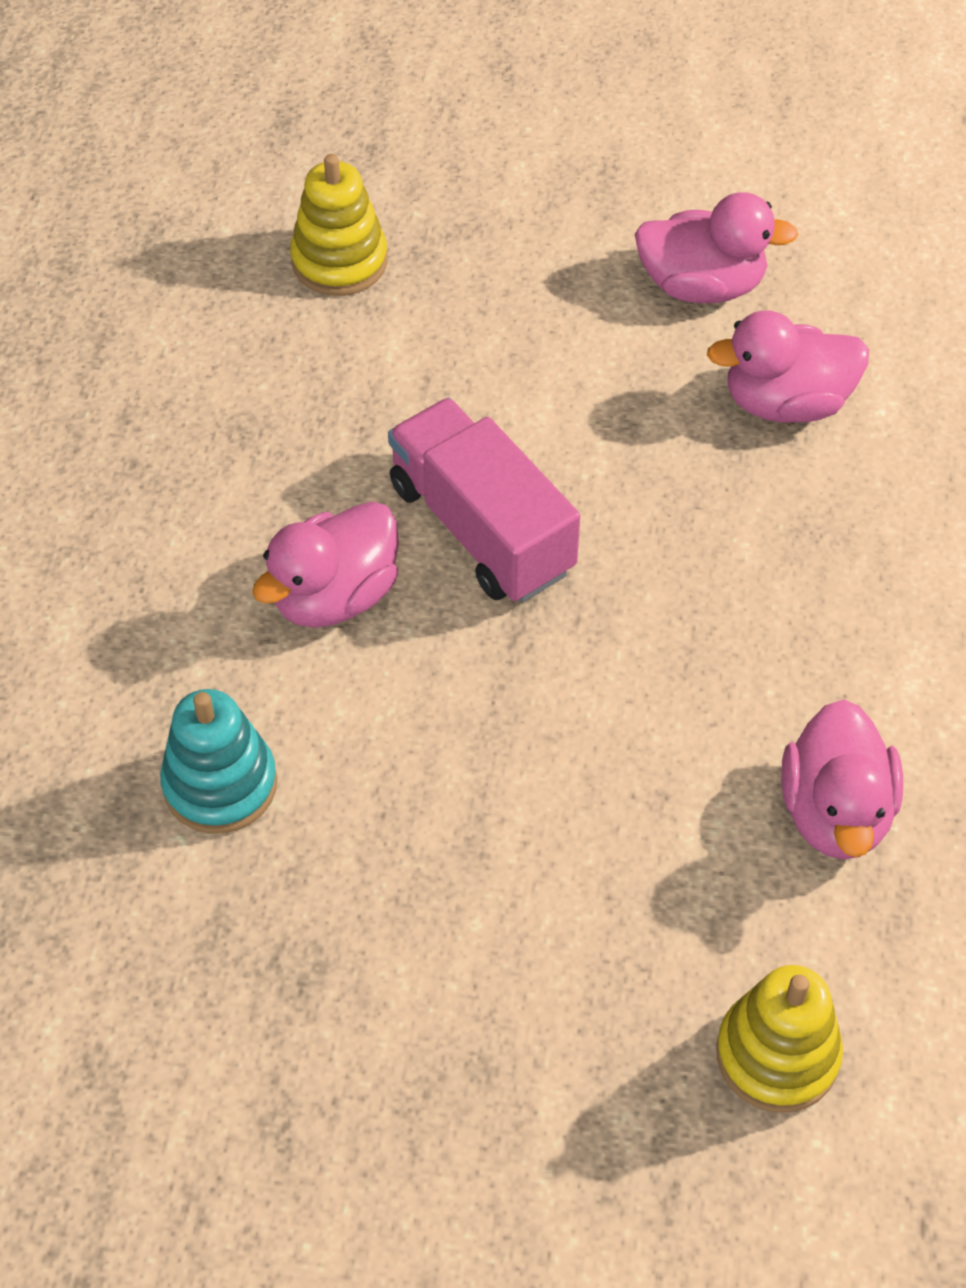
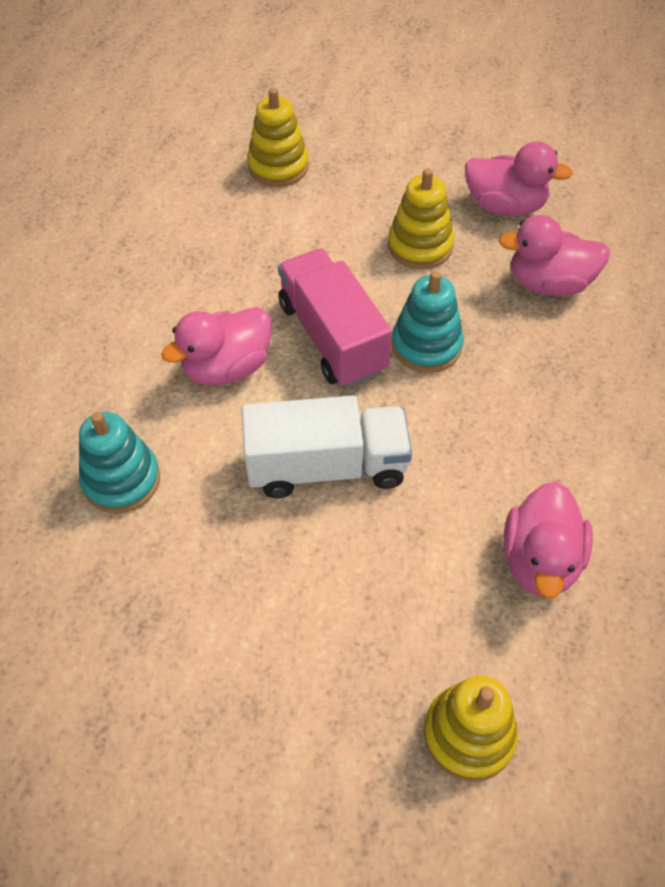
camera: 10 degrees right, 0 degrees up
none -> white truck [241,395,412,498]
none -> yellow stacking toy [388,168,454,269]
none -> turquoise stacking toy [392,271,464,373]

